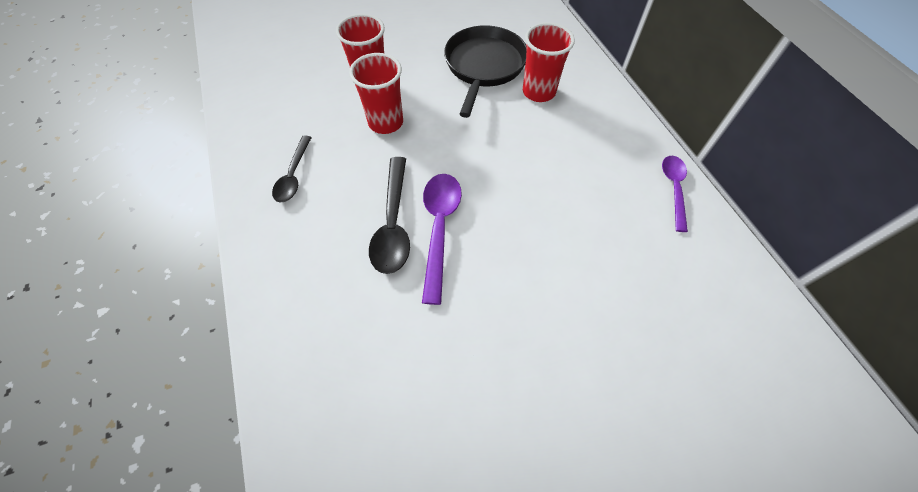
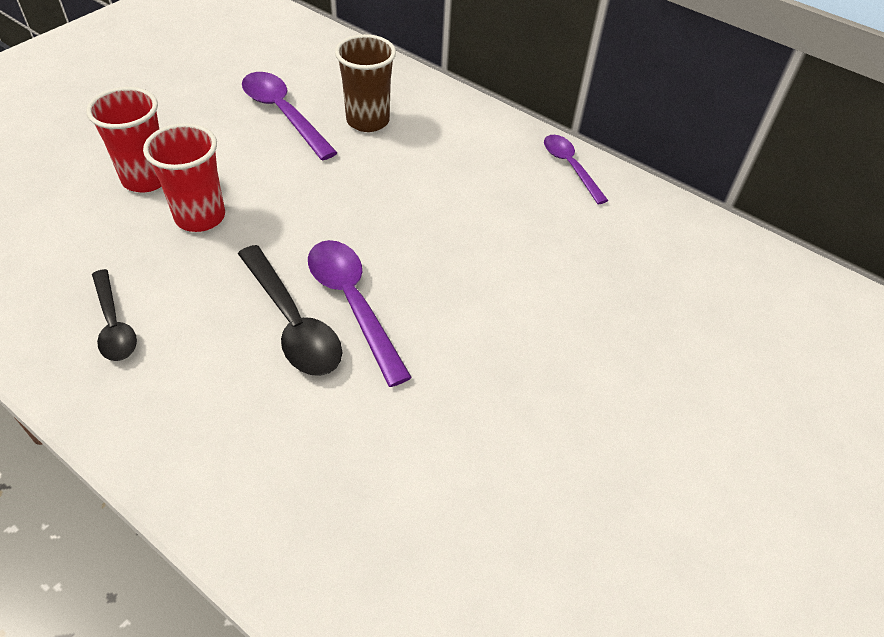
camera: 35 degrees left, 10 degrees down
black pan [444,25,527,118] -> purple spoon [242,72,338,160]
red cup [523,22,575,102] -> brown cup [335,34,396,132]

